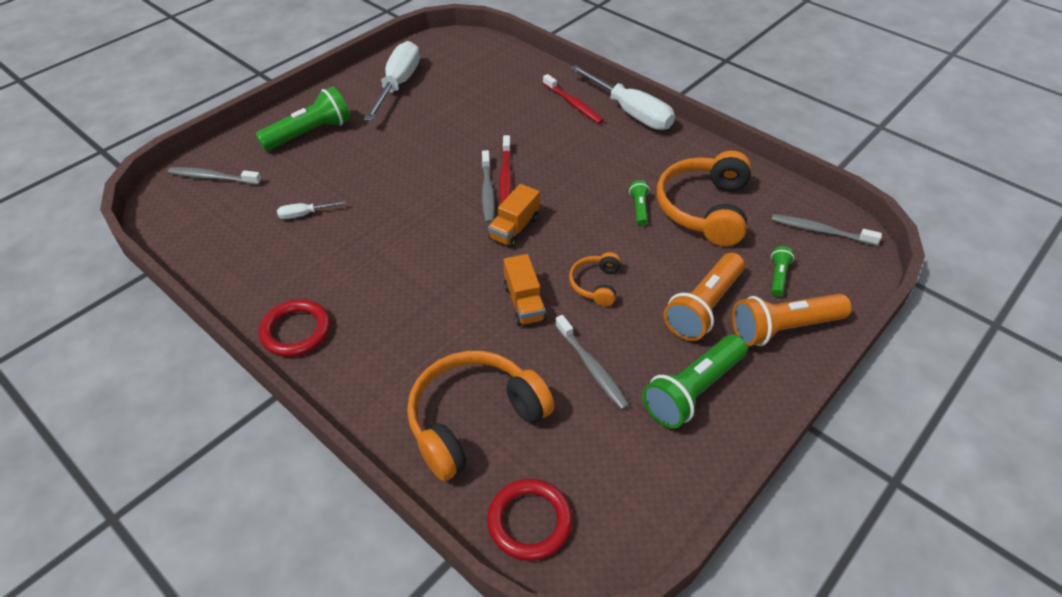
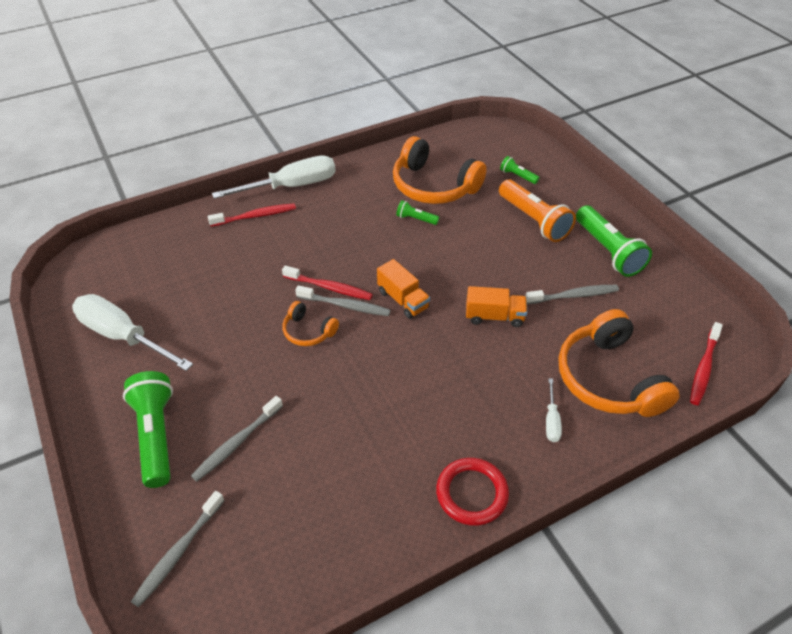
camera: 70 degrees left, 0 degrees up
white screwdriver [277,201,346,219] -> white screwdriver moved to [546,378,562,442]
red ring [487,479,572,561] -> red toothbrush [690,322,723,405]
orange headphones [569,252,621,306] -> orange headphones moved to [283,301,339,346]
orange flashlight [732,294,852,346] -> none
grey toothbrush [771,214,882,246] -> grey toothbrush moved to [191,396,283,482]

